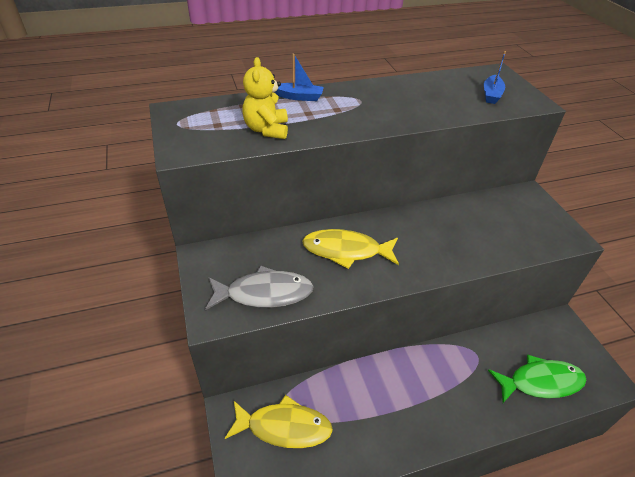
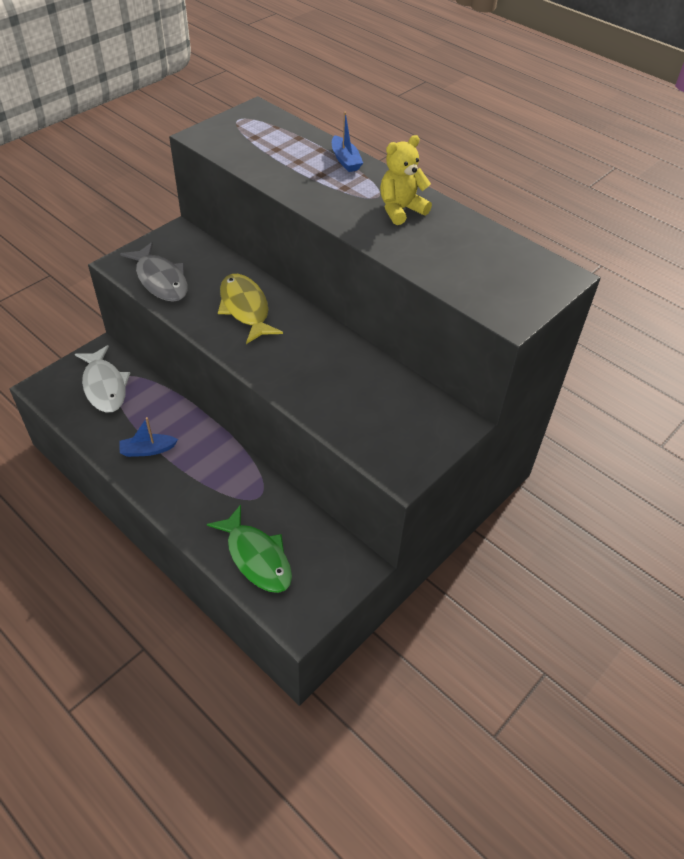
camera: 60 degrees right, 5 degrees up
yellow fish [225,395,333,448] -> white fish [75,345,130,413]
yellow teddy bear [242,57,288,139] -> yellow teddy bear moved to [380,135,432,225]
blue boat [484,51,506,104] -> blue boat moved to [119,417,178,457]

